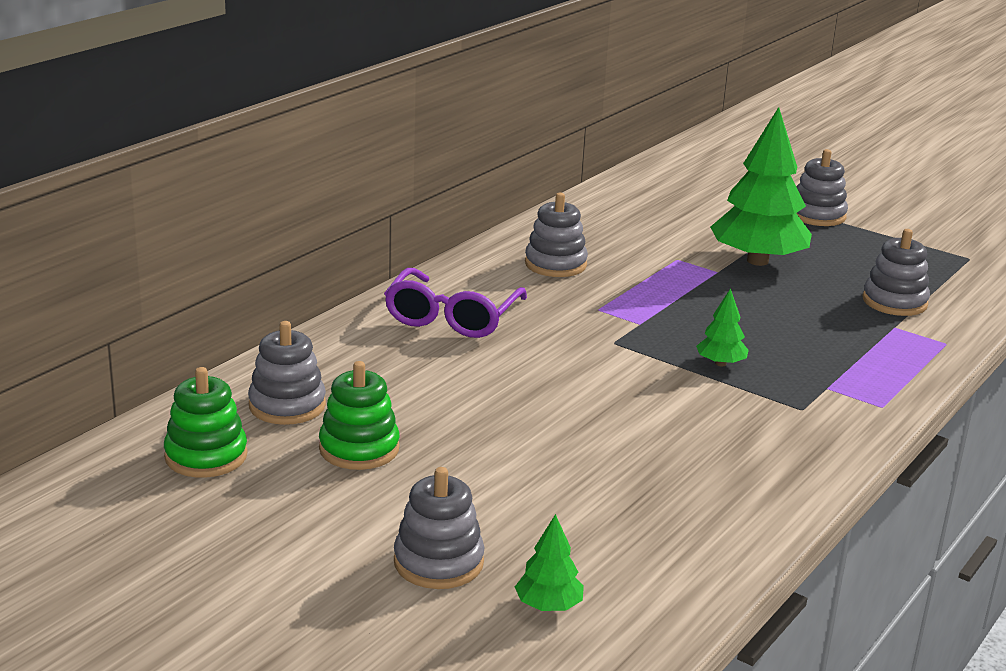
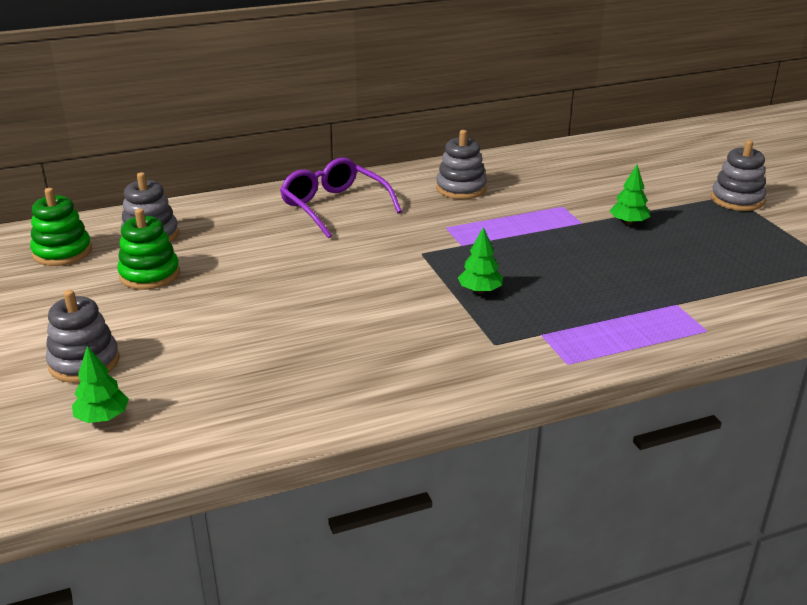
camera: 35 degrees right, 5 degrees up
purple glasses [384,268,527,338] -> purple glasses turned 90 degrees clockwise [280,157,402,239]
green tree [710,107,812,266] -> green tree [610,165,650,225], size x0.45
grey stacking toy [862,229,930,316] -> none

